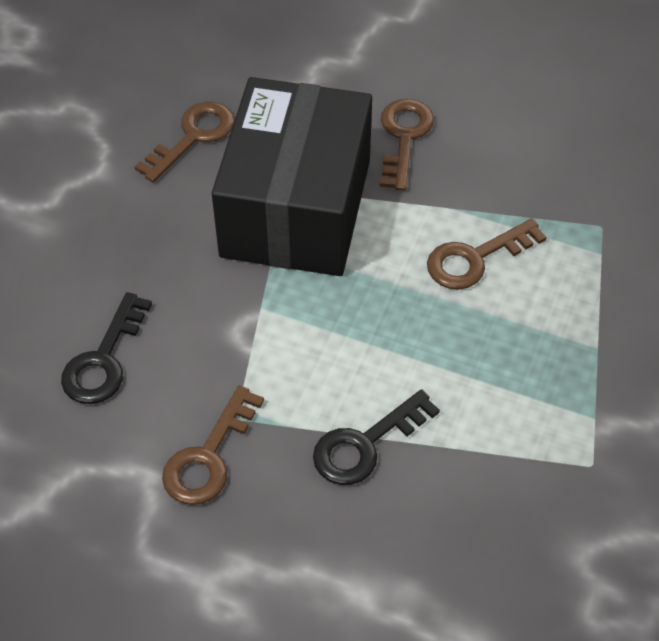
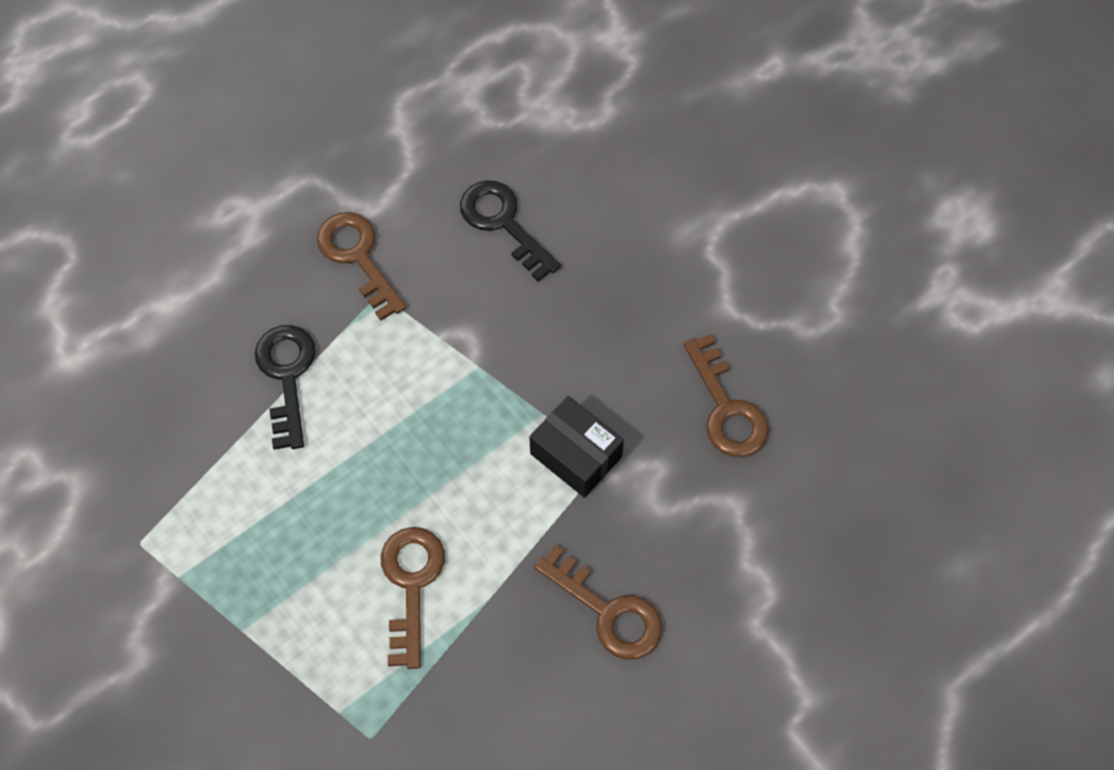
camera: 120 degrees right, 10 degrees up
black box [212,77,372,276] -> black box [529,396,624,498], size x0.43

